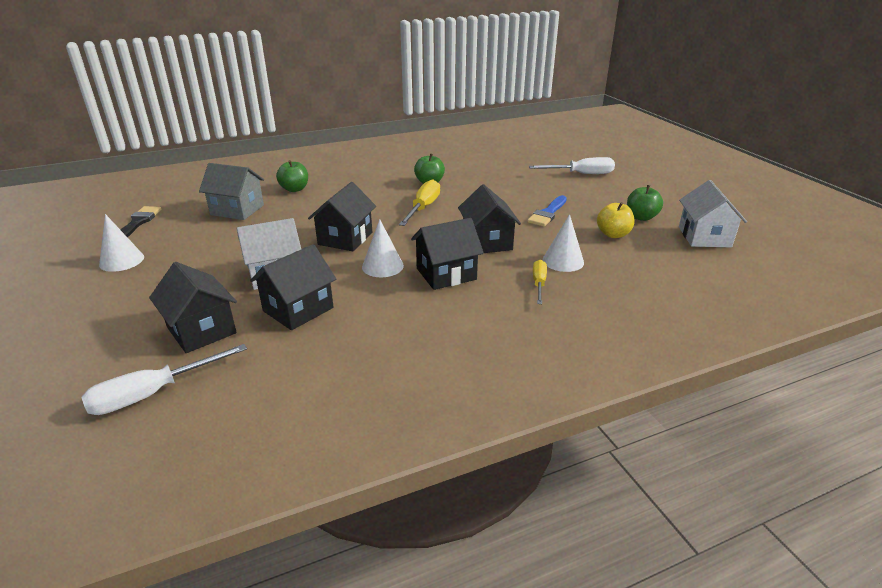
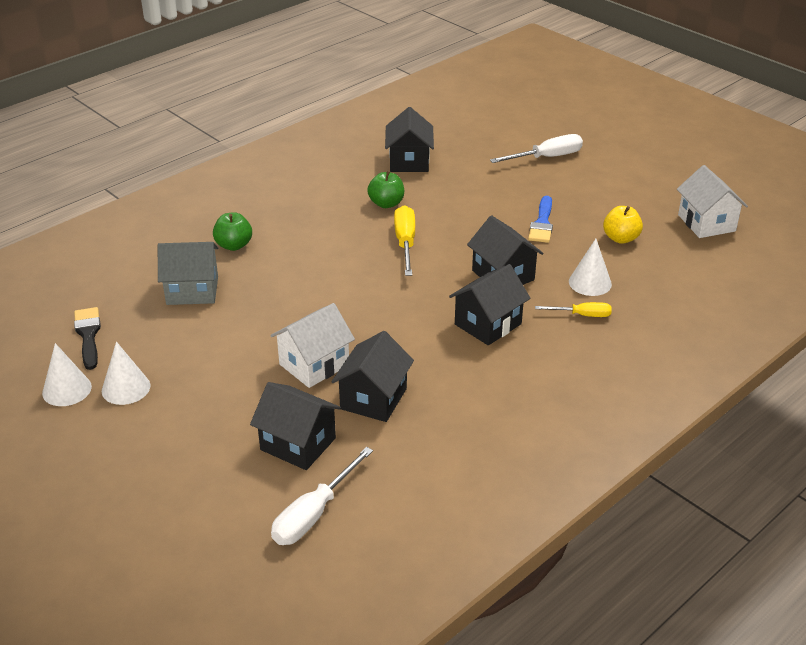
camera: 20 degrees left, 5 degrees up
black house [308,182,376,251] -> black house moved to [385,107,434,172]
white cone [362,219,404,277] -> white cone moved to [42,343,92,406]
yellow screwdriver [533,260,547,304] -> yellow screwdriver turned 105 degrees clockwise [535,302,612,317]
green apple [627,185,663,221] -> none

